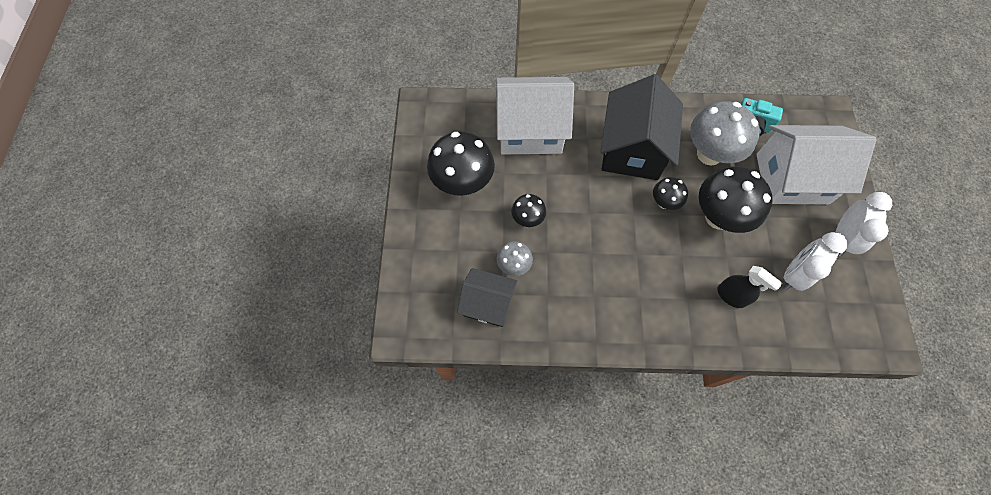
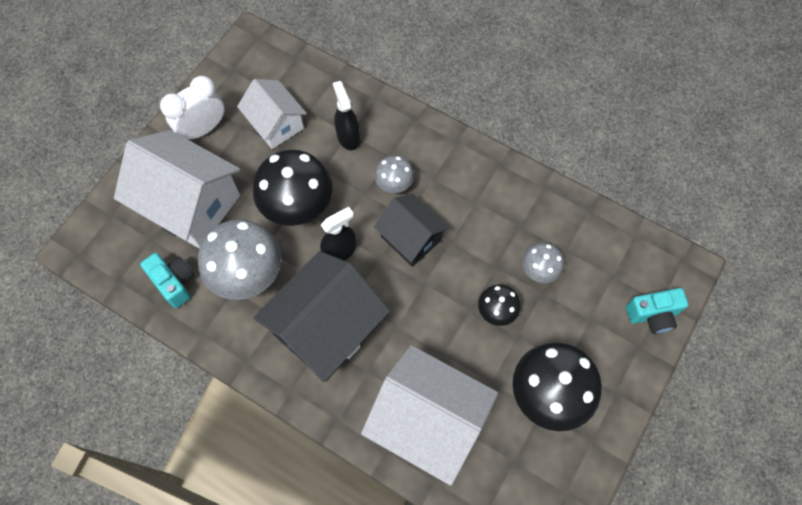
camera: 150 degrees left, 0 degrees up
black house [457,268,517,327] -> black house moved to [374,193,449,267]
black mushroom [653,177,688,210] -> black spray bottle [320,207,356,261]
white clock [783,232,848,291] -> white house [237,79,307,149]
none -> grey mushroom [375,156,414,193]
none -> turquoise camera [626,288,688,334]

